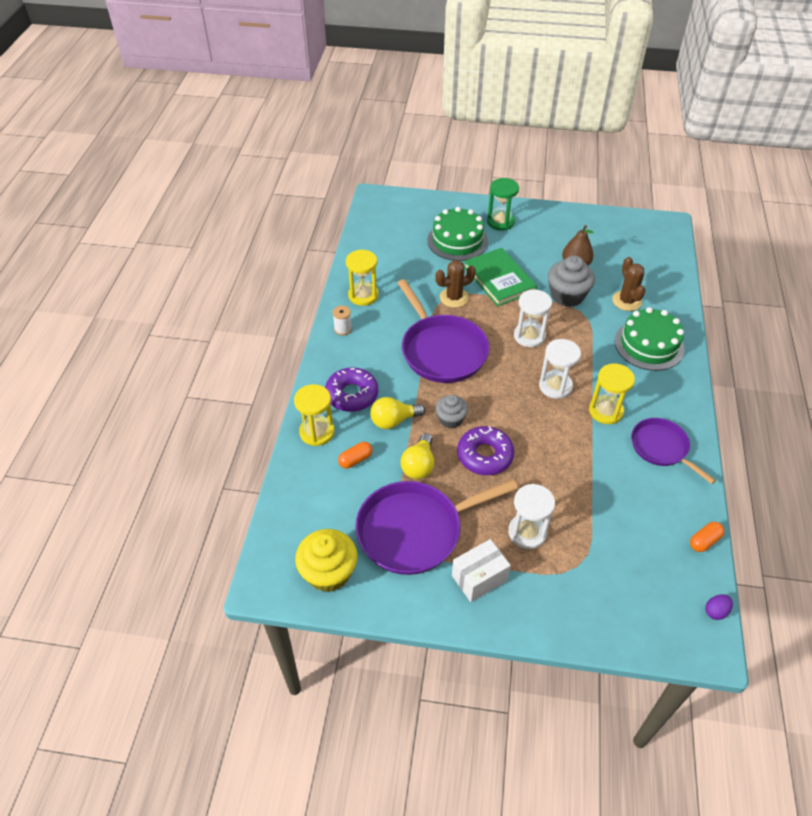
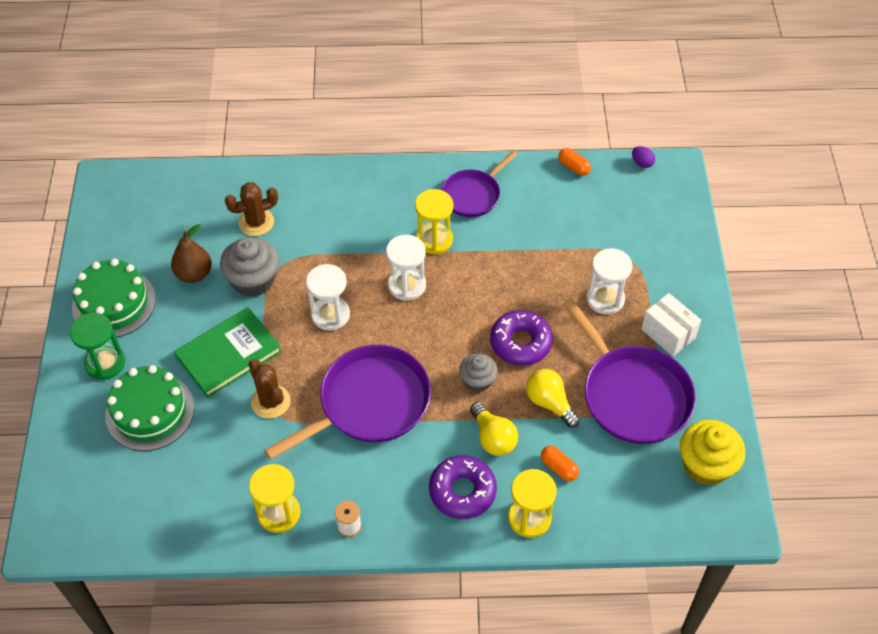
camera: 100 degrees left, 5 degrees up
yellow light bulb [401,433,434,479] -> yellow light bulb turned 135 degrees counterclockwise [526,369,580,428]
green cake [615,307,685,371] -> green cake moved to [72,259,156,337]

